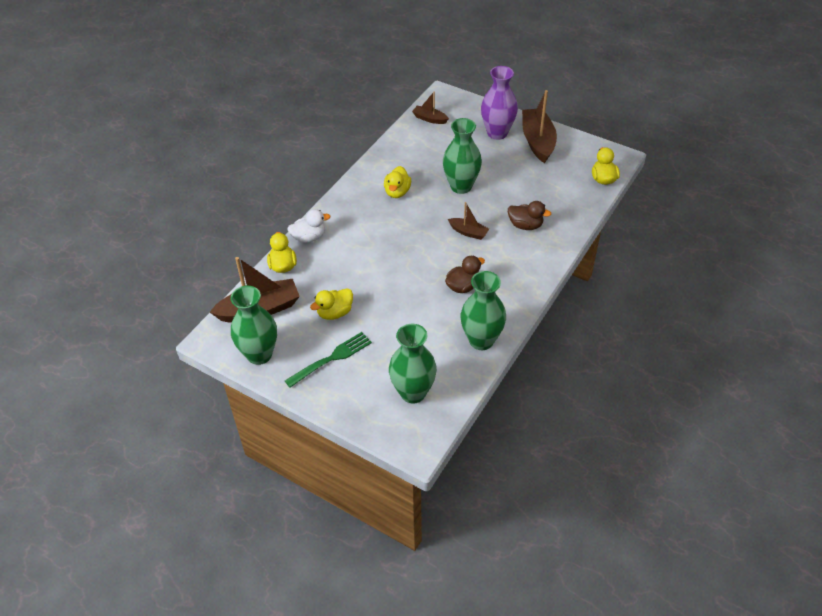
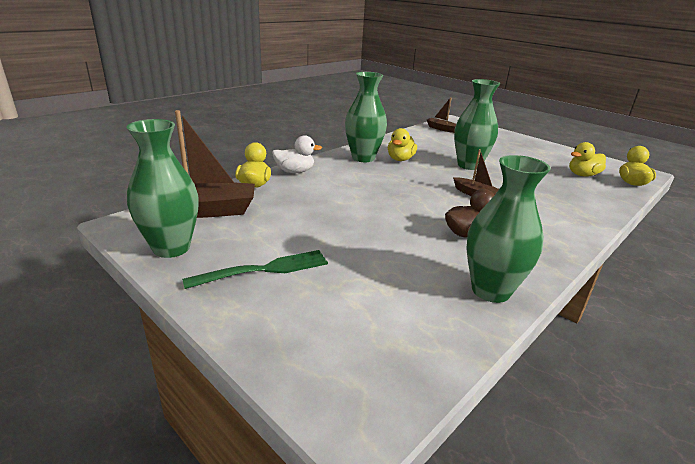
camera: 10 degrees right, 20 degrees down
yellow duck [310,288,353,320] -> yellow duck moved to [569,142,606,177]
green vase [389,324,437,404] -> green vase moved to [345,72,387,162]
purple vase [481,66,518,140] -> none
brown duck [508,201,551,230] -> none
brown boat [522,90,557,163] -> none

